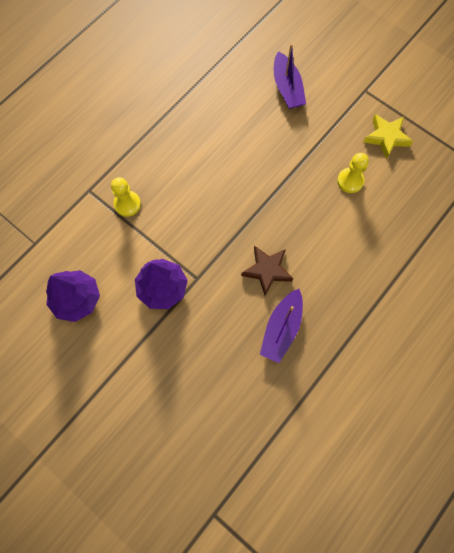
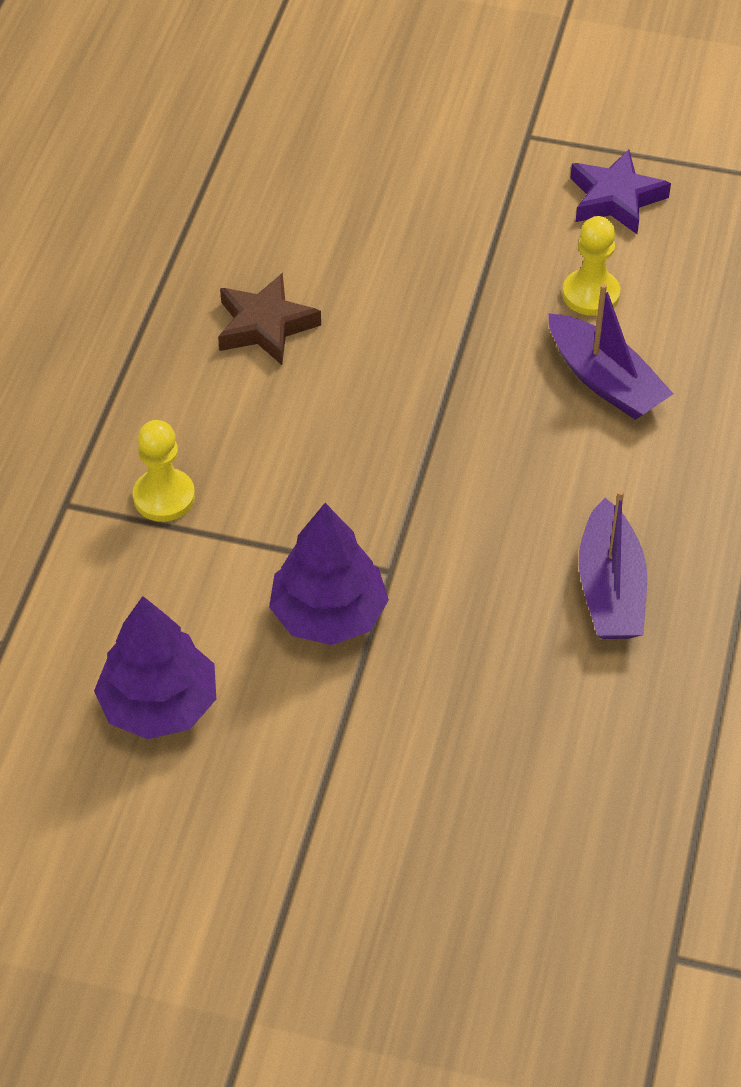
camera: 25 degrees left, 20 degrees down
brown star [241,246,293,296] -> brown star moved to [218,273,321,365]
purple boat [274,44,306,109] -> purple boat moved to [548,283,674,420]
yellow star [363,114,413,159] -> purple star [570,150,671,234]

